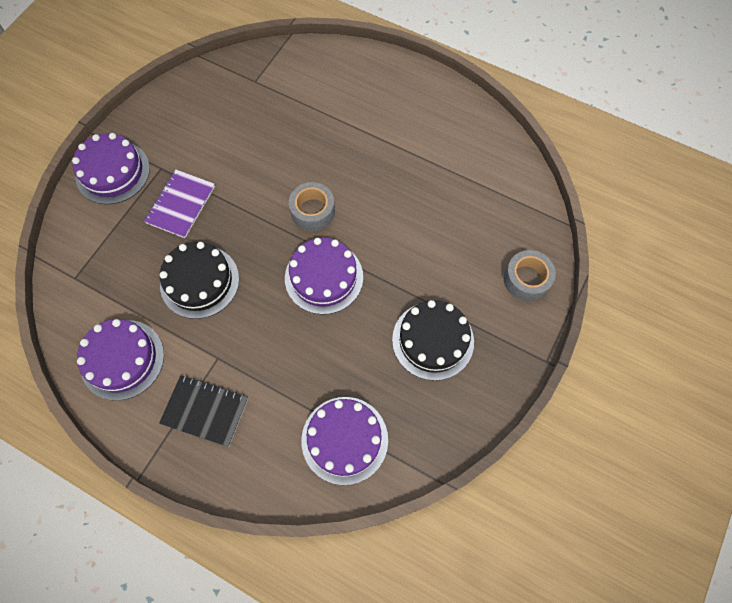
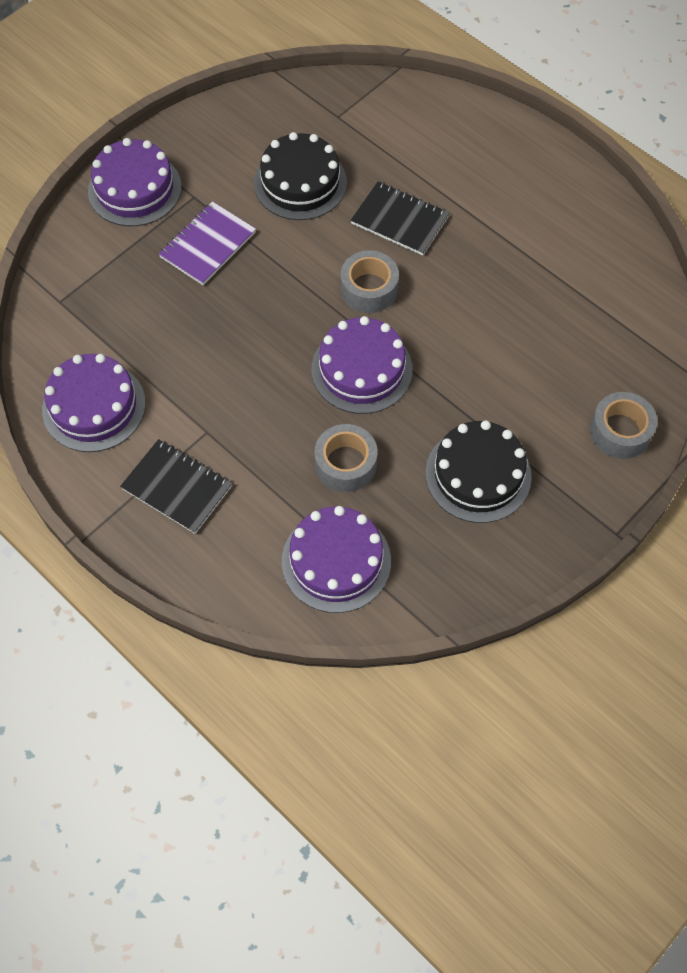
camera: 15 degrees right, 5 degrees down
black cake [160,242,239,319] -> black cake moved to [254,132,347,220]
none -> grey tape [314,424,377,492]
none -> black notebook [351,181,450,255]

